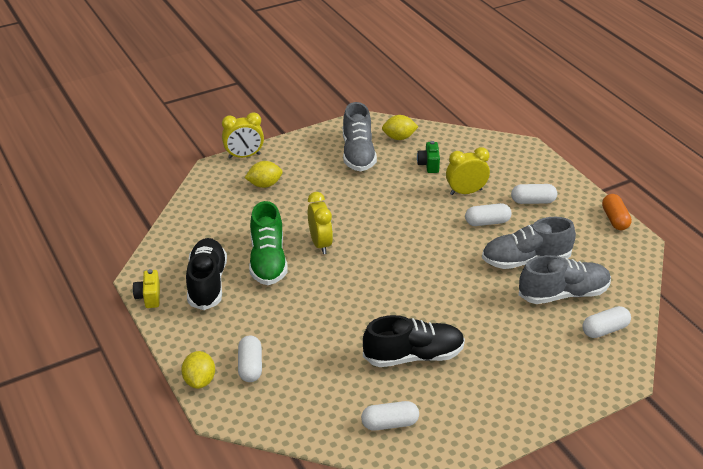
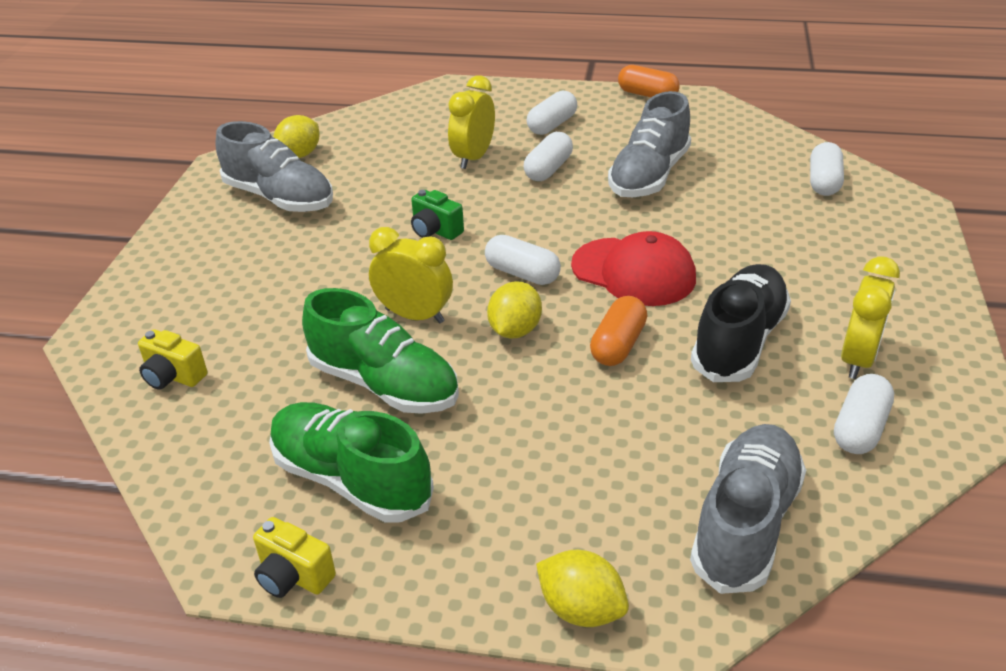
camera: 50 degrees left, 0 degrees up
black shoe [186,238,227,310] -> green shoe [269,402,434,523]
yellow clock [222,112,264,159] -> yellow clock moved to [841,256,900,379]
white capsule [238,336,262,382] -> white capsule moved to [485,235,561,285]
yellow lemon [245,161,283,188] -> yellow lemon moved to [487,281,542,339]
green camera [417,141,440,173] -> green camera moved to [411,190,464,240]
grey shoe [519,255,611,304] -> grey shoe moved to [690,424,806,594]
none -> yellow camera [138,329,207,390]
none -> red cap [571,231,696,306]
none -> orange capsule [590,296,647,366]

